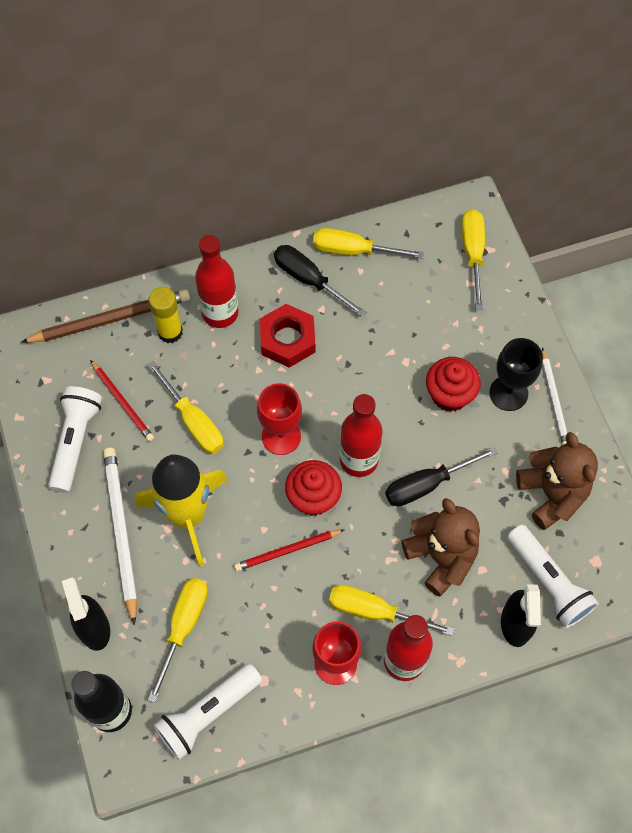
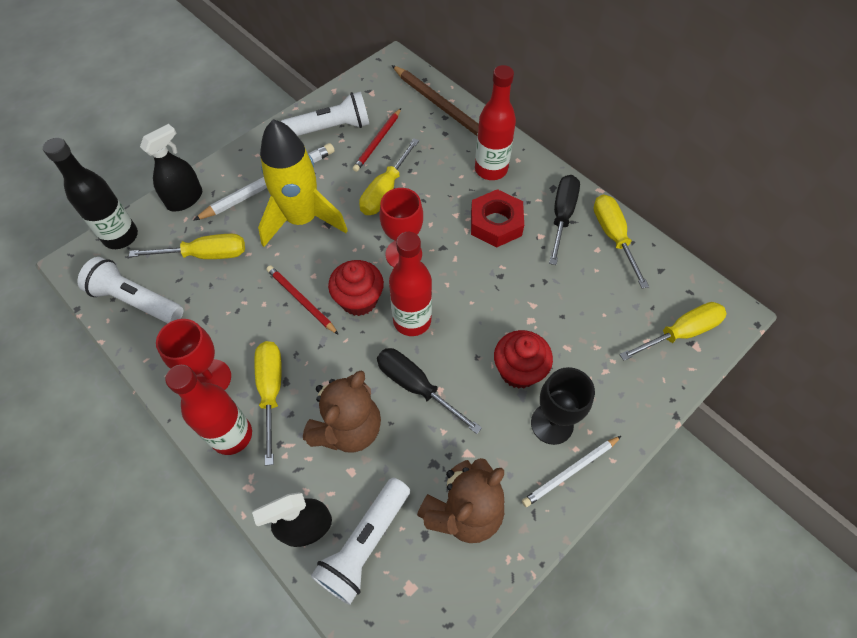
camera: 65 degrees right, 5 degrees down
yellow glue stick [149,287,183,343] -> none

